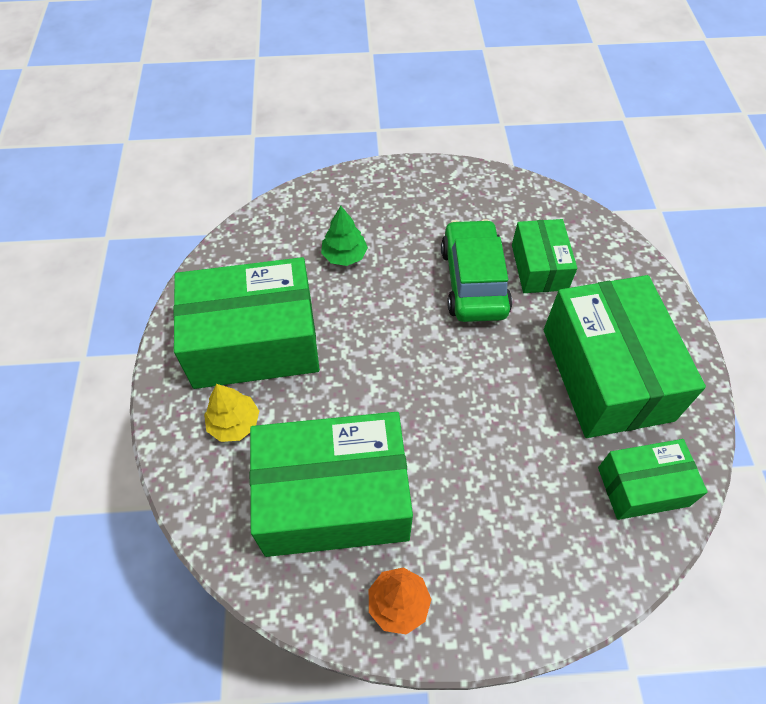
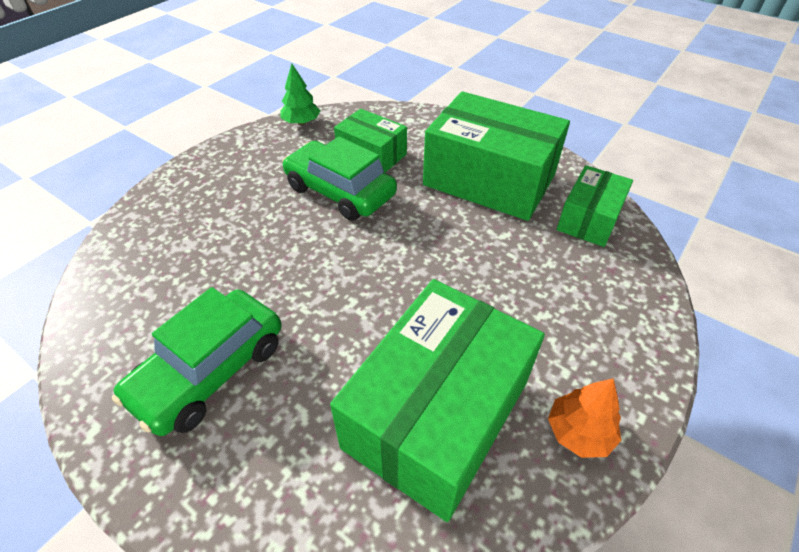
camera: 50 degrees left, 10 degrees down
green box [173,257,320,389] -> green car [112,287,281,436]
yellow tree [204,384,259,442] -> none
green tree [321,206,368,266] -> green tree moved to [280,63,320,125]

